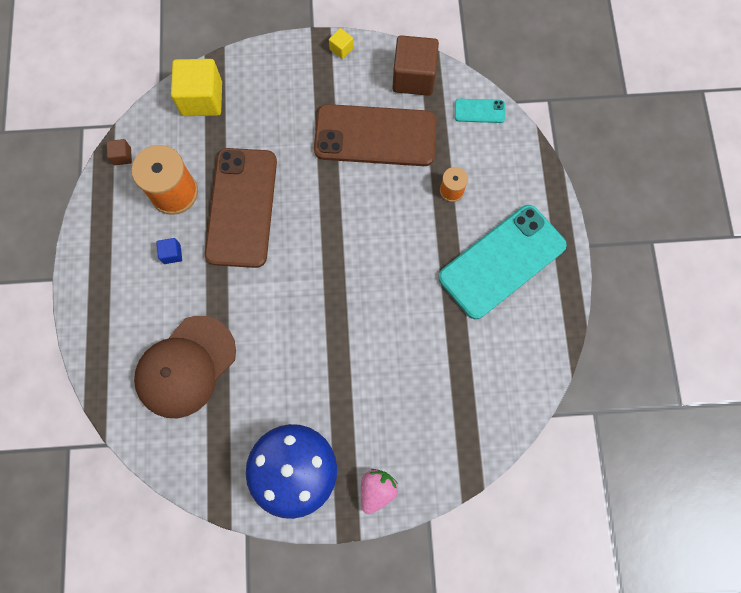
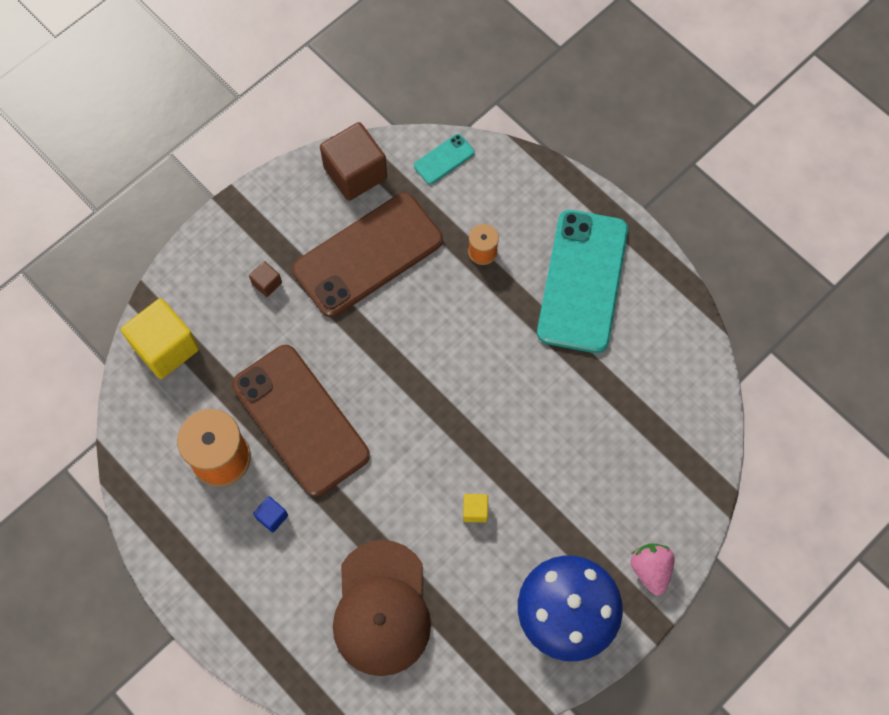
camera: 40 degrees left, 5 degrees down
brown cube [107,139,132,165] -> brown cube moved to [249,261,282,297]
yellow cube [329,28,354,59] -> yellow cube moved to [463,494,488,522]

